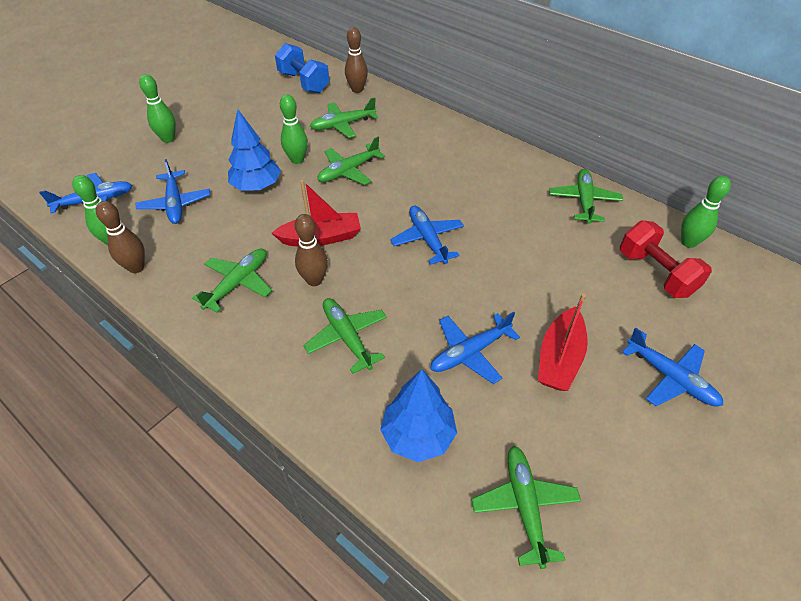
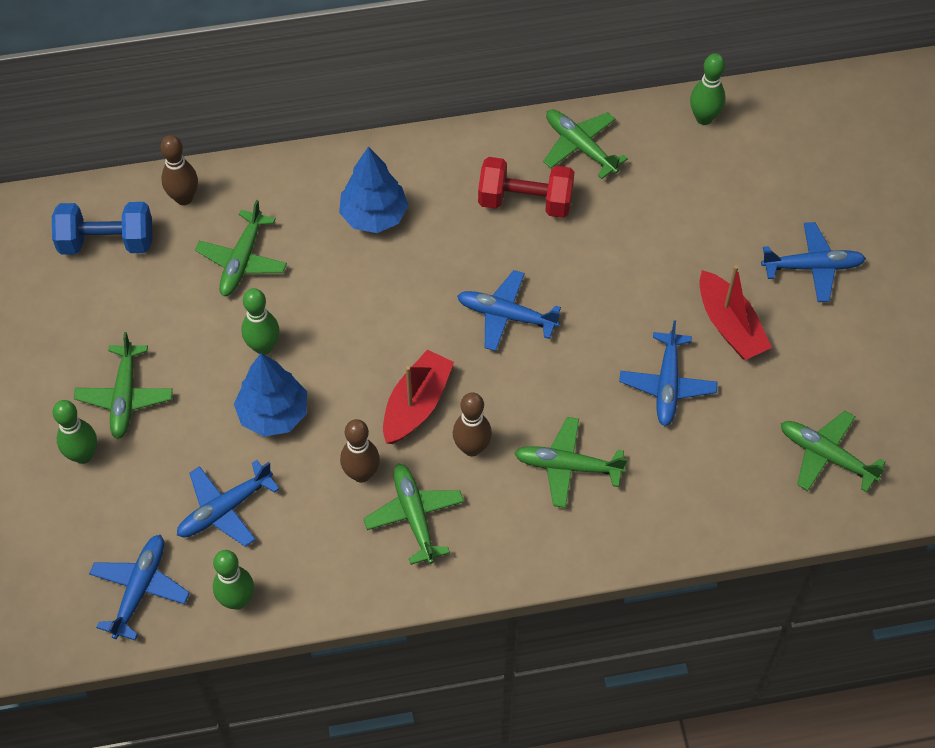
camera: 50 degrees left, 10 degrees up
brown bowling pin [96,201,145,273] -> brown bowling pin moved to [340,419,380,483]
blue plane [136,159,210,224] -> blue plane turned 120 degrees clockwise [177,460,280,547]
green plane [317,137,385,185] -> green plane moved to [74,332,173,439]
blue tree [380,369,457,462] -> blue tree moved to [339,146,408,233]
red dumbbell [620,220,712,298] -> red dumbbell moved to [478,157,575,218]

